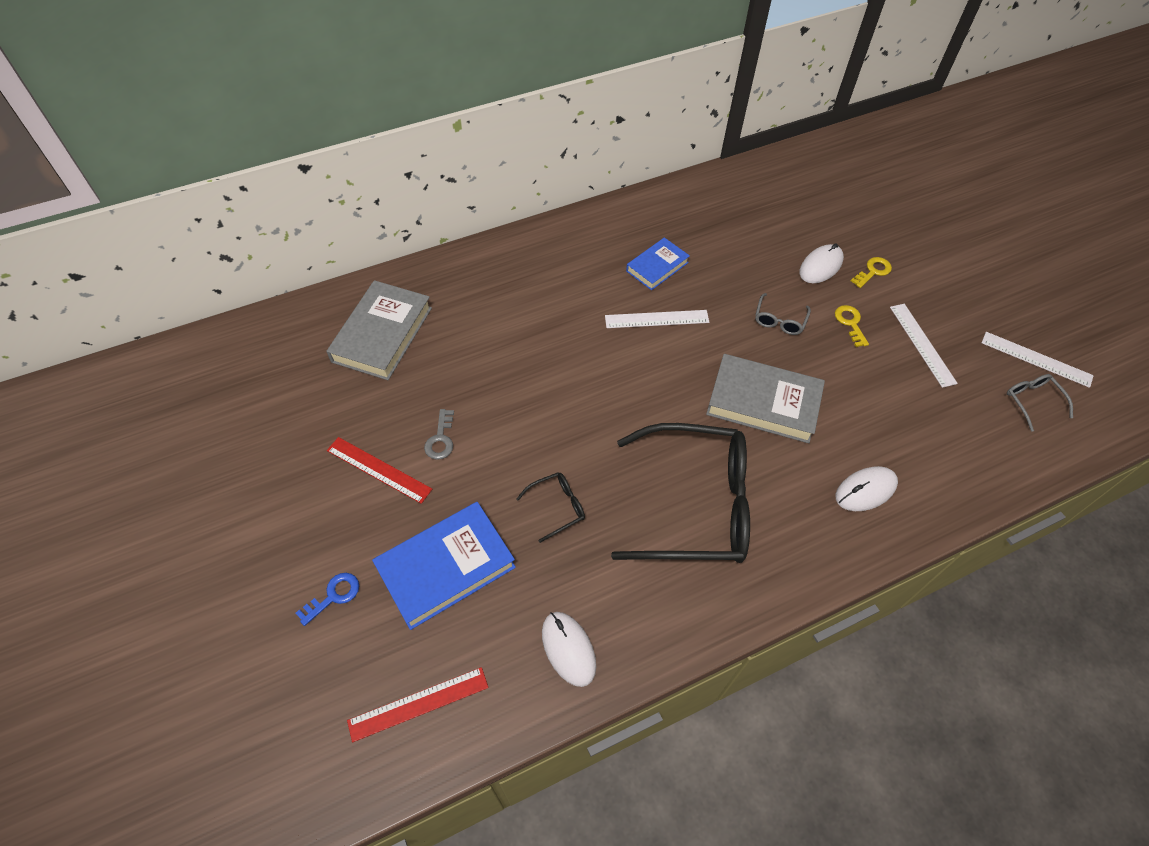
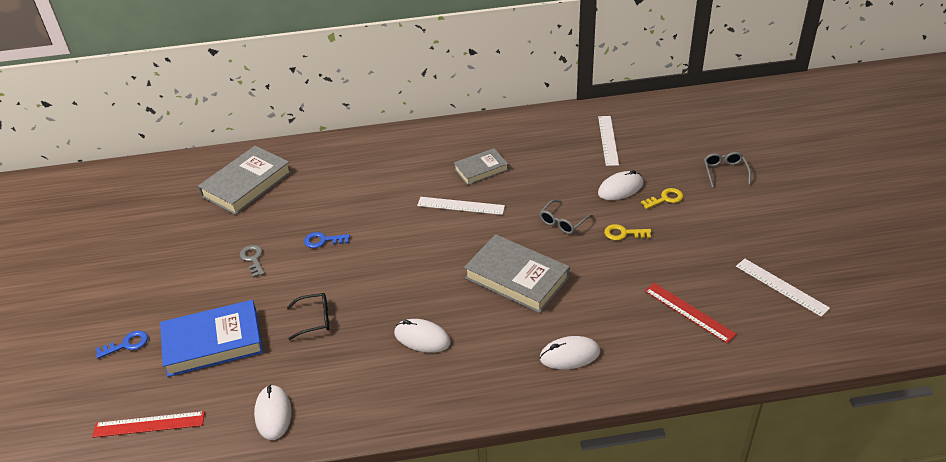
camera: 20 degrees right, 15 degrees down
red ruler [327,437,432,504] -> red ruler moved to [645,283,737,343]
grey key [424,409,454,460] -> grey key turned 135 degrees clockwise [240,245,265,278]
black glasses [611,423,750,563] -> white mouse [394,319,451,353]
blue book [626,237,690,290] -> grey book [454,148,508,185]
yellow key [835,305,869,347] -> yellow key turned 90 degrees counterclockwise [604,224,651,241]
white ruler [890,304,958,388] -> white ruler moved to [598,116,619,166]
grey glasses [1007,374,1073,432] -> grey glasses moved to [704,152,751,188]
none -> blue key [304,232,350,248]

